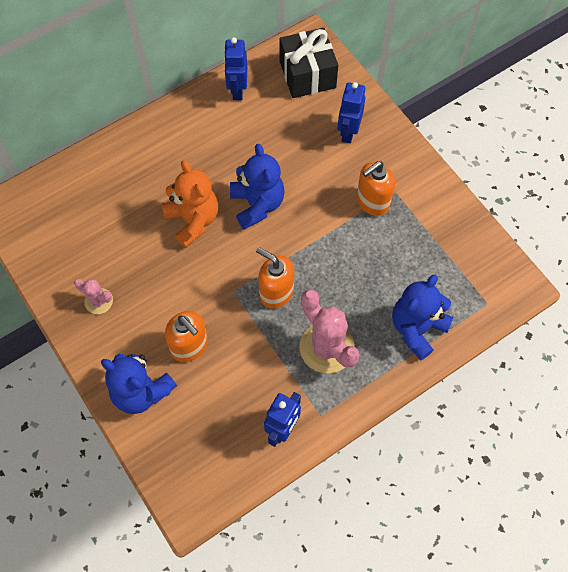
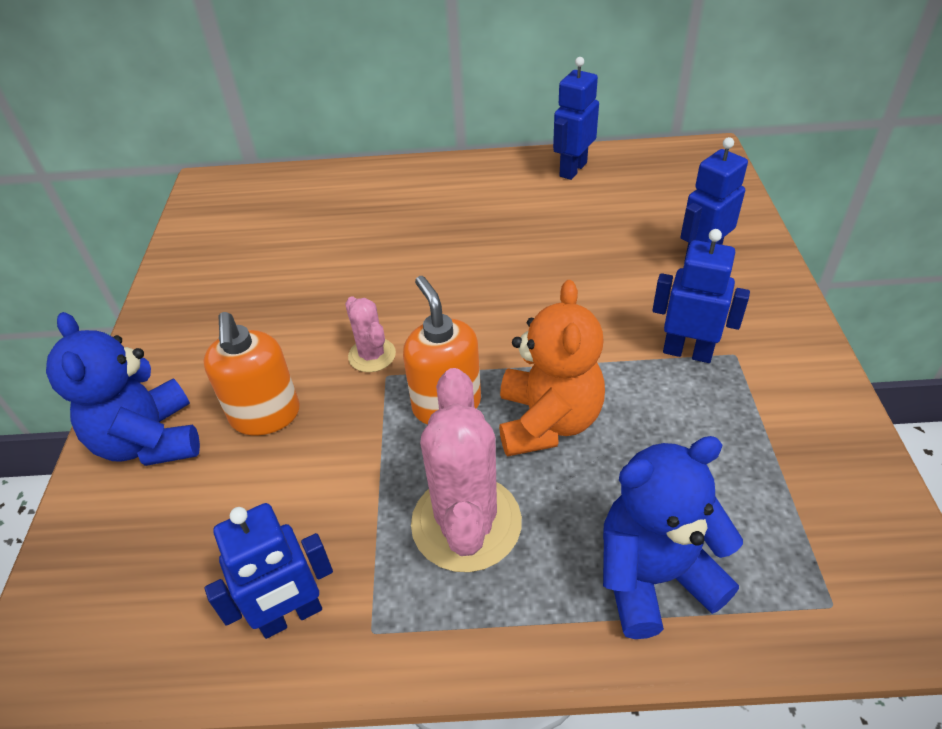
camera: 35 degrees right, 20 degrees down
pink cactus [74,279,113,314] -> pink cactus moved to [345,297,396,372]
orange teddy bear [162,160,218,248] -> orange teddy bear moved to [499,280,605,457]
blue teddy bear [230,144,285,230] -> none
black gift [279,28,338,98] -> none
orange soap dispenser [357,161,395,216] -> blue robot [652,229,750,363]

